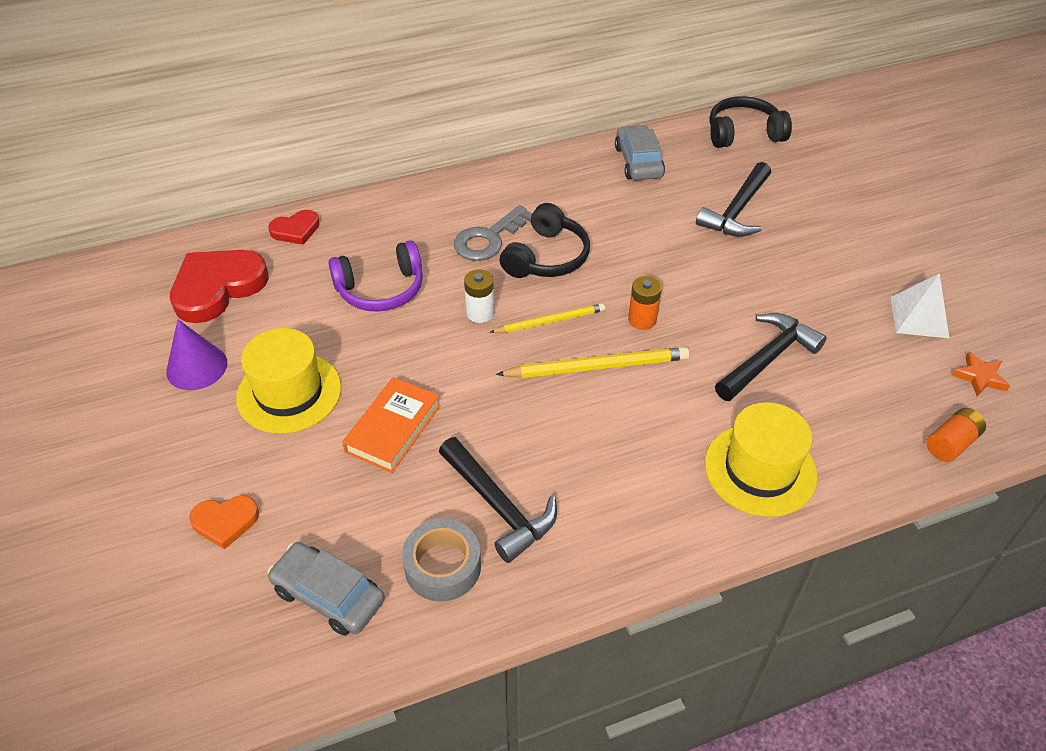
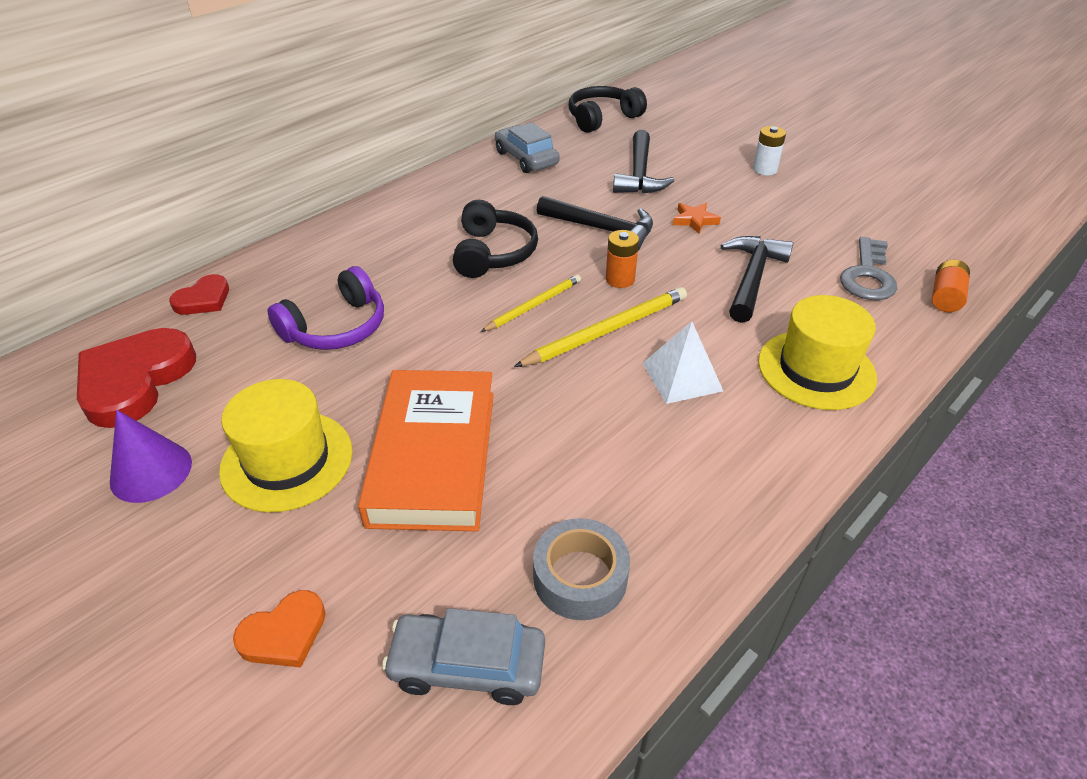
camera: 25 degrees left, 5 degrees down
orange book [342,377,440,473] -> orange book [358,370,494,531], size x1.60
black hammer [439,437,557,563] -> black hammer moved to [537,196,653,251]
grey key [454,205,532,261] -> grey key moved to [840,237,897,300]
white battery [464,269,494,323] -> white battery moved to [753,126,786,175]
white pyramid [890,273,949,338] -> white pyramid moved to [642,321,723,404]
orange star [952,352,1010,396] -> orange star moved to [673,203,721,234]

